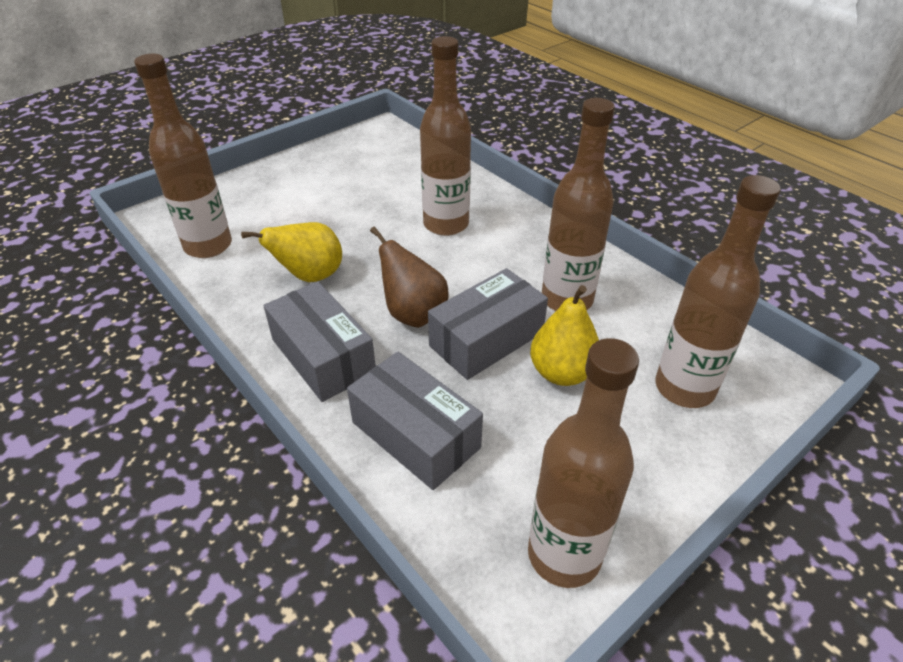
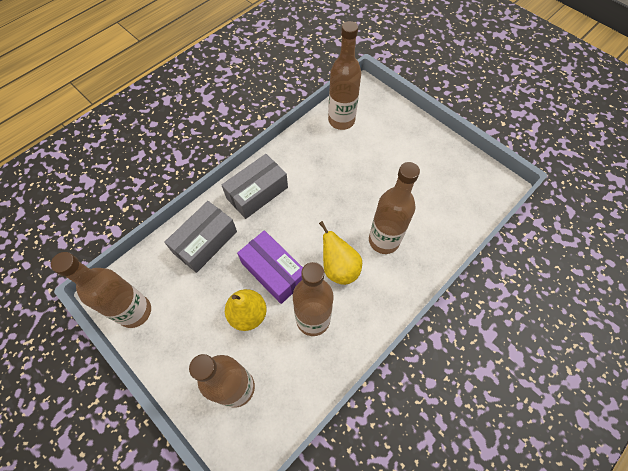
camera: 85 degrees right, 20 degrees up
yellow pear [241,222,342,282] -> yellow pear moved to [319,221,362,285]
brown pear [370,226,448,328] -> none
grey box [428,268,548,380] -> purple box [237,230,303,304]

